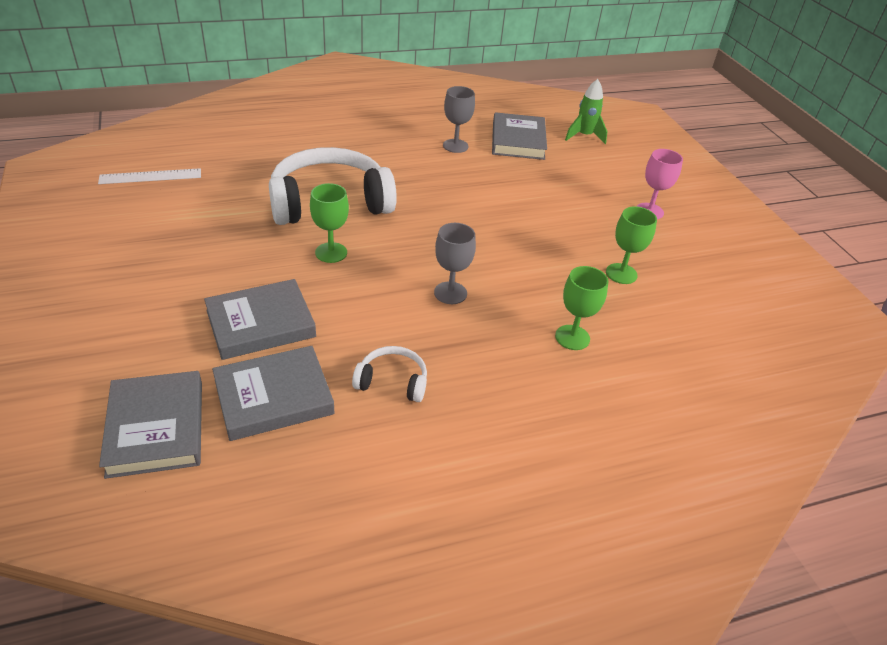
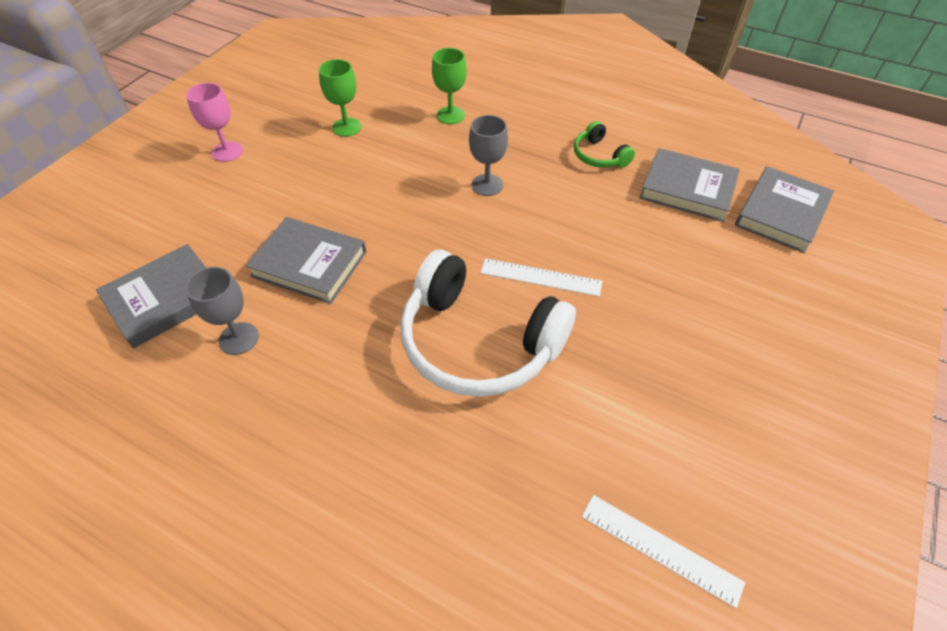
camera: 130 degrees left, 10 degrees up
grey book [204,279,316,360] -> grey book moved to [246,217,367,304]
green goblet [310,183,349,263] -> white ruler [480,258,602,297]
white headphones [352,346,427,402] -> green headphones [574,121,635,168]
green rocket [565,79,608,144] -> none

